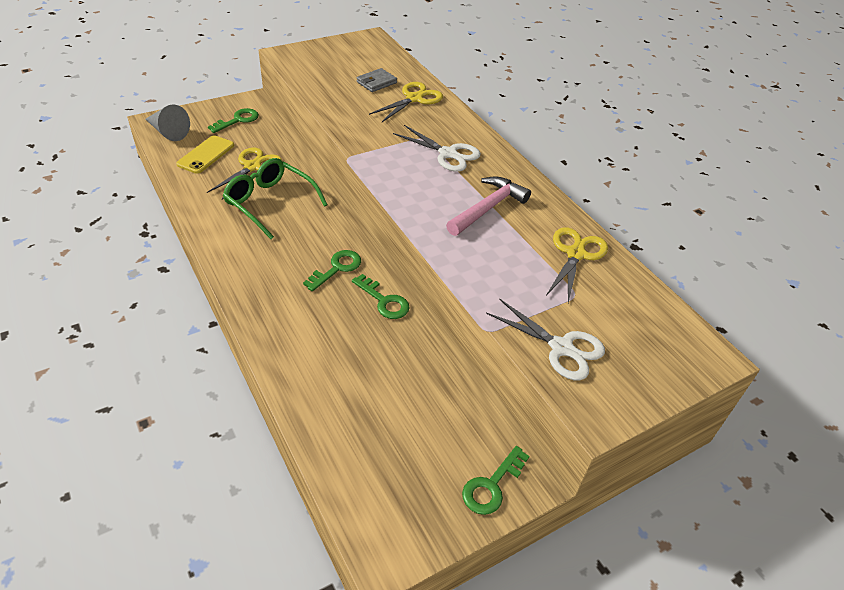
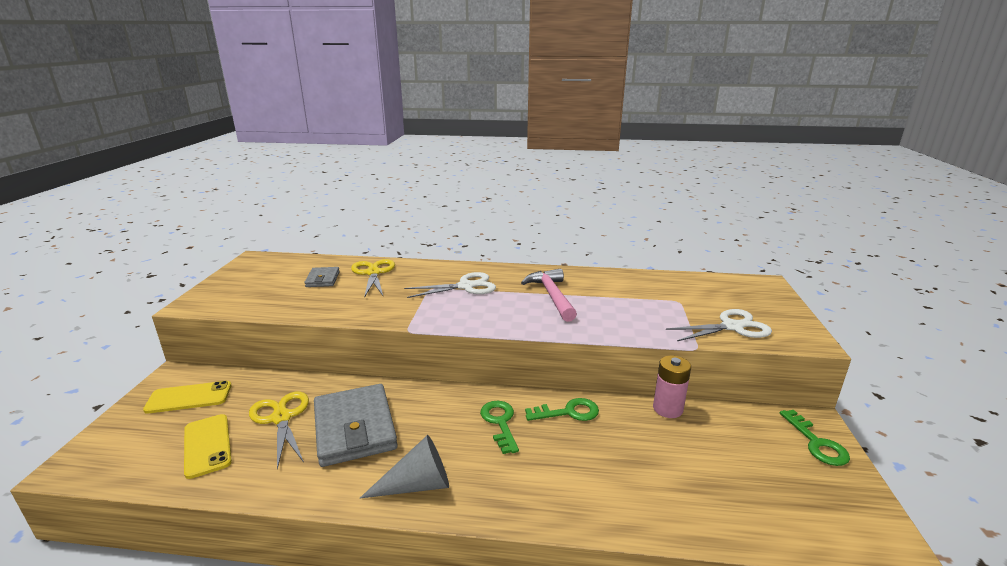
camera: 50 degrees left, 20 degrees down
grey cone [145,104,190,141] -> grey cone moved to [360,435,449,498]
green key [208,108,259,133] -> yellow phone [143,381,232,414]
green glasses [223,158,328,239] -> grey wallet [314,384,398,467]
yellow scissors [547,227,608,303] -> none
none -> pink battery [653,355,691,418]

